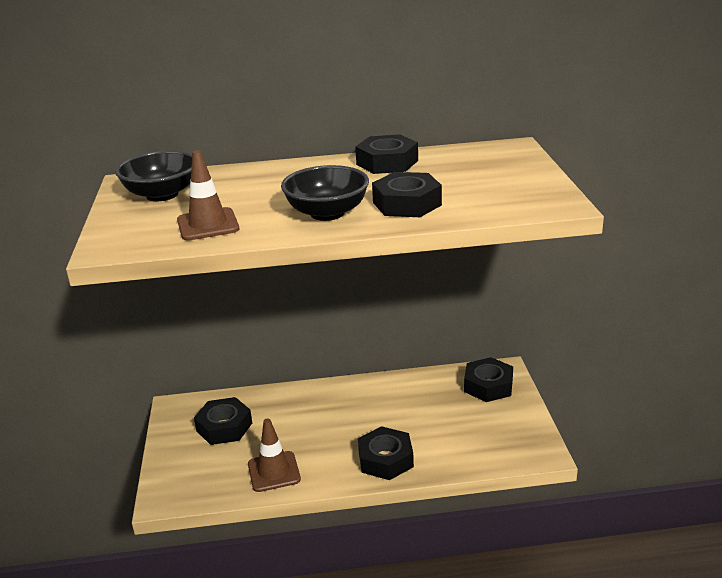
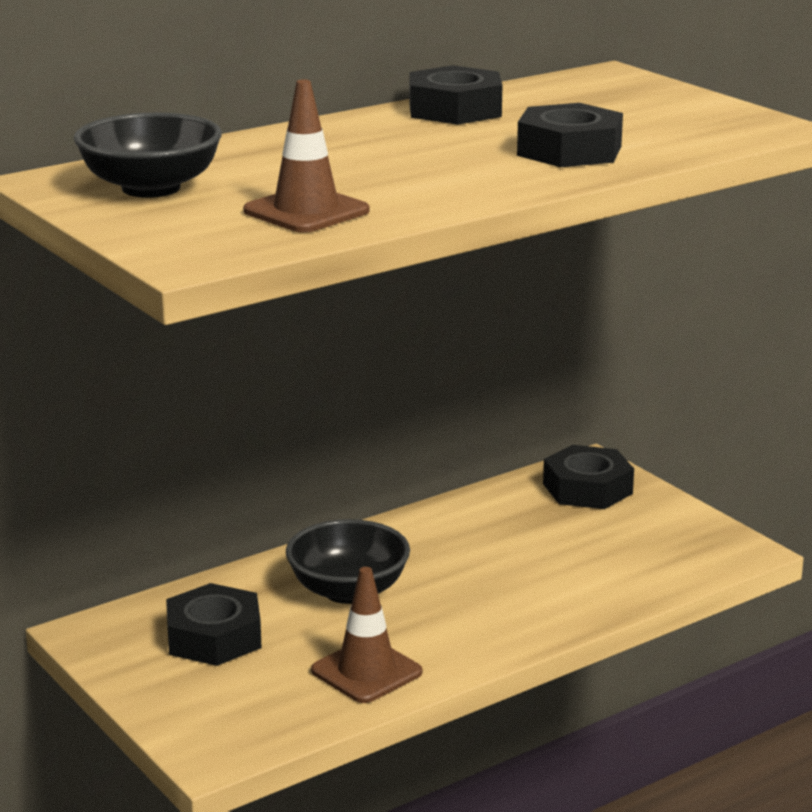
camera: 30 degrees left, 5 degrees down
black bowl [281,165,369,221] -> black bowl moved to [286,519,410,604]
black nut [358,426,414,480] -> none

